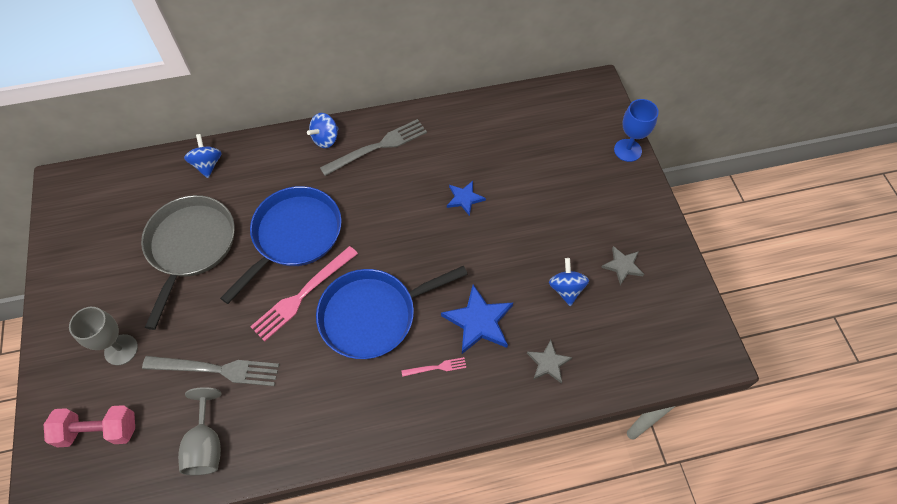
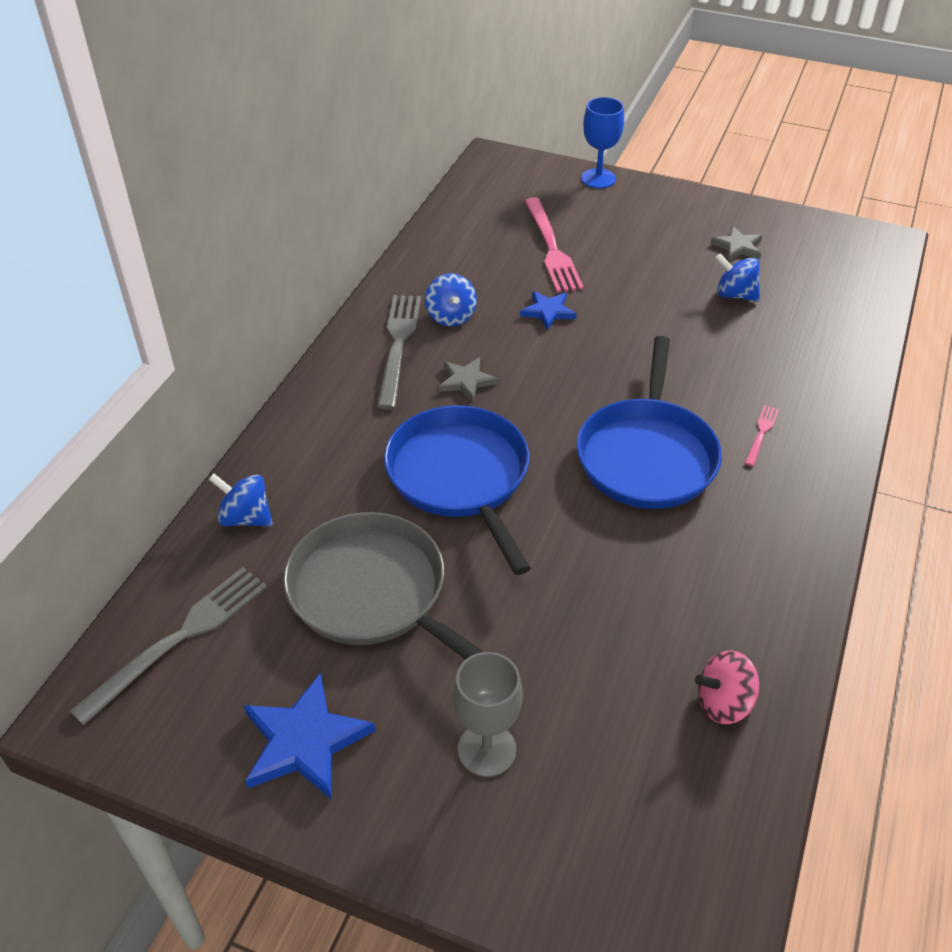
camera: 55 degrees left, 15 degrees down
pink dumbbell [44,405,135,447] -> none
grey fork [142,356,279,386] -> grey fork moved to [69,567,267,725]
grey goblet [178,387,221,475] -> pink spinning top [695,650,759,724]
pink fork [250,246,358,341] -> pink fork moved to [525,197,584,292]
blue spinning top [307,113,339,148] -> blue spinning top moved to [425,273,477,327]
blue star [441,285,513,354] -> blue star moved to [243,673,376,800]
grey star [527,340,572,383] -> grey star moved to [439,357,498,402]

